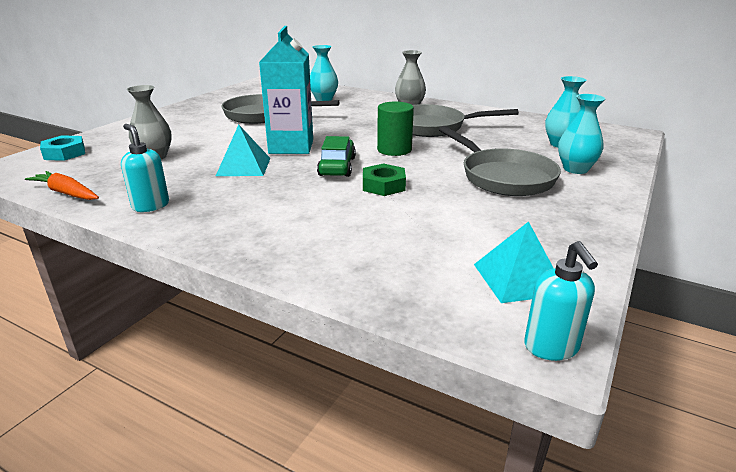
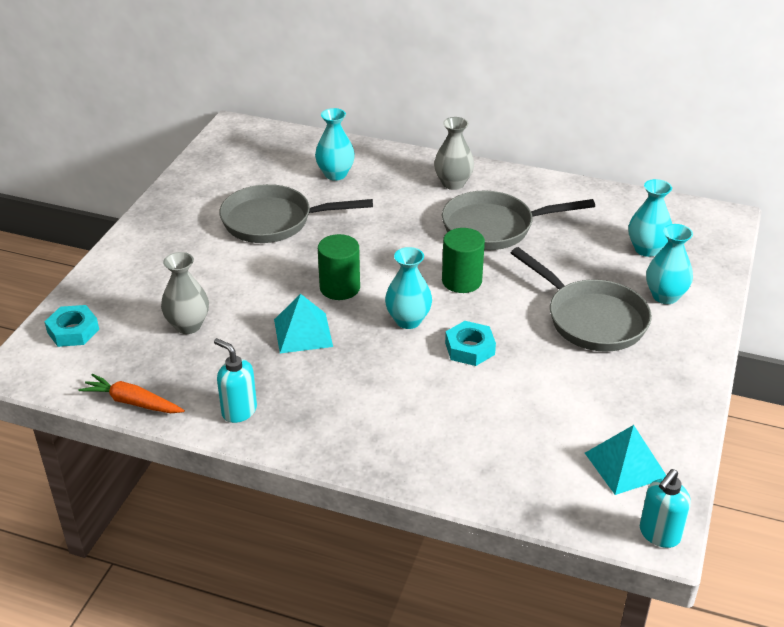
camera: 10 degrees left, 10 degrees up
turquoise carton [259,26,313,154] -> green cylinder [318,234,360,300]
green car [317,136,356,177] -> turquoise vase [385,247,432,329]
green nut [363,163,406,196] -> turquoise nut [445,321,496,366]
turquoise soap dispenser [524,241,598,361] -> turquoise soap dispenser turned 60 degrees clockwise [640,469,691,548]

